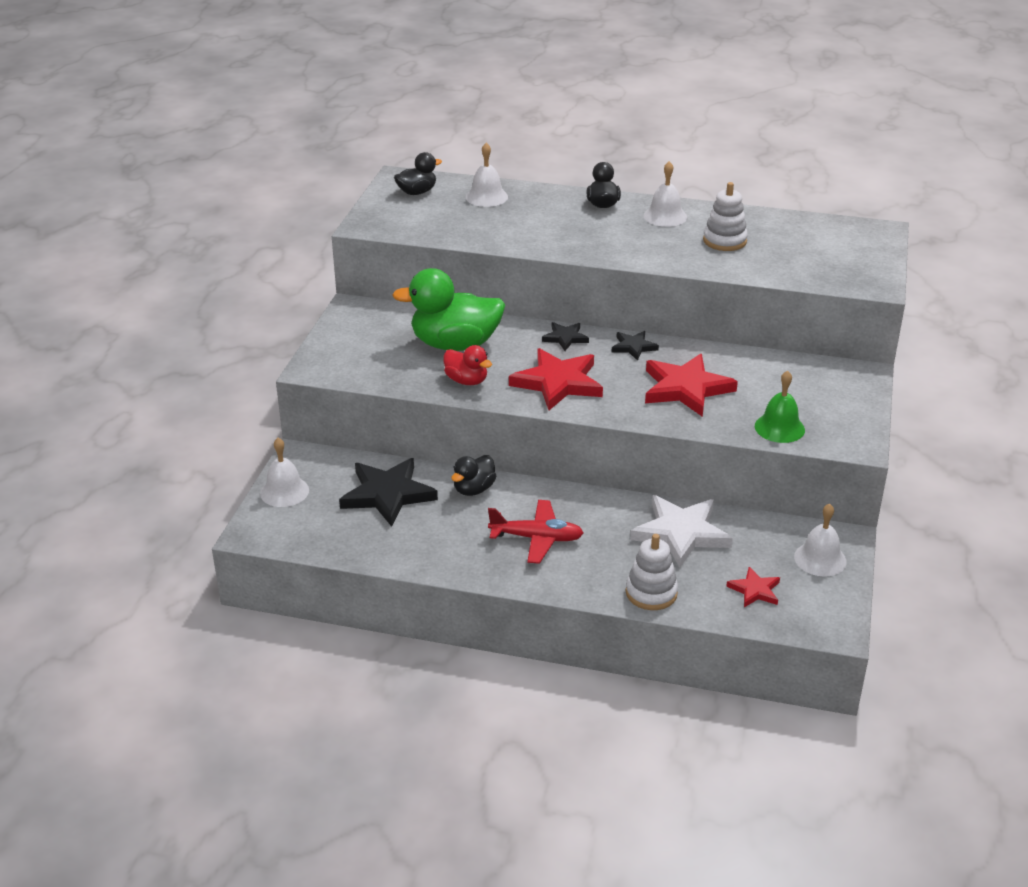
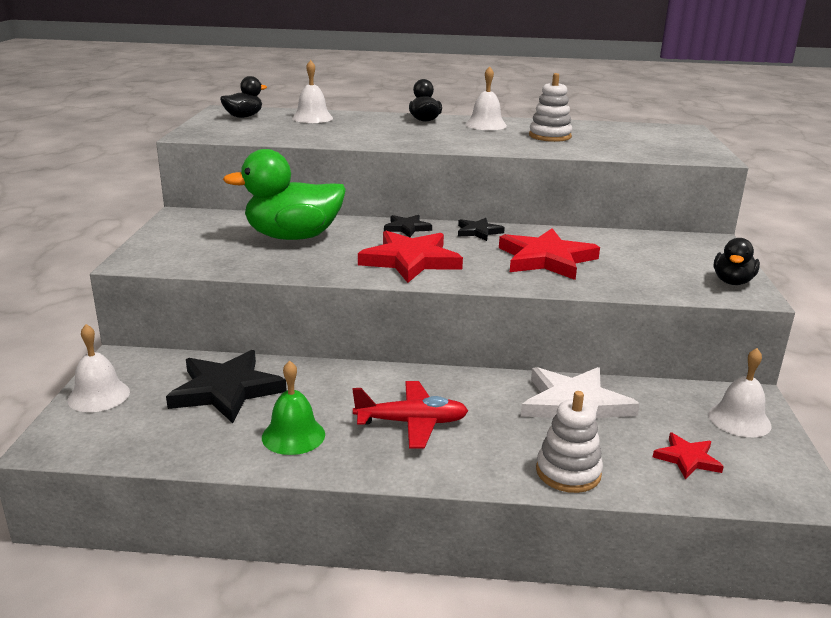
camera: 10 degrees left, 10 degrees down
red duck [444,345,492,385] -> none
black duck [451,455,496,496] -> black duck moved to [714,238,760,285]
green bell [755,370,805,443] -> green bell moved to [262,360,325,455]

